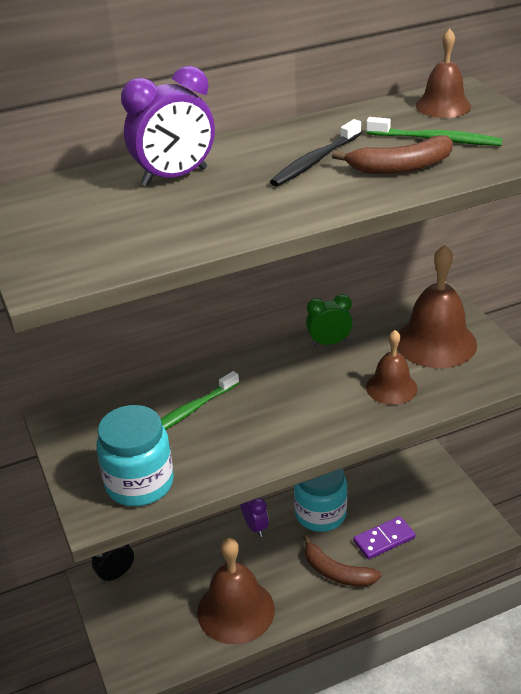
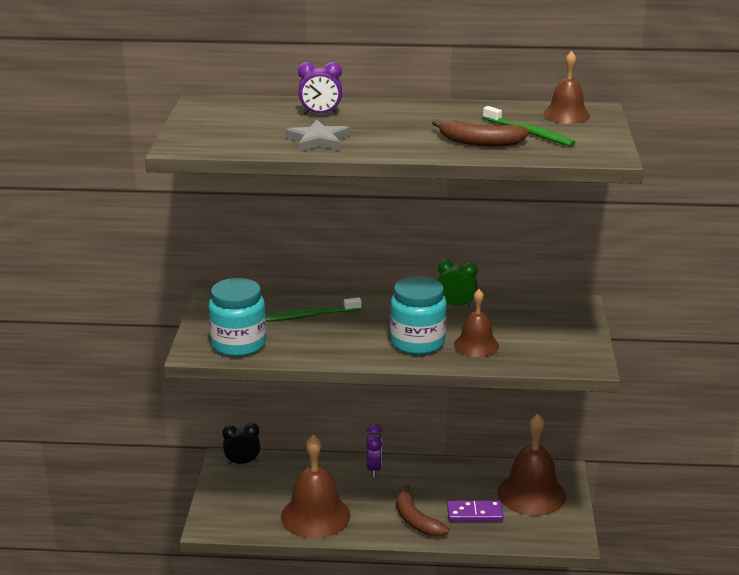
camera: 25 degrees right, 10 degrees down
purple clock [121,66,215,186] -> purple clock [298,62,342,115], size x0.66
black toothbrush [270,119,361,187] -> none
turquoise jar [294,468,347,532] -> turquoise jar moved to [390,276,447,355]
brown bell [397,245,477,368] -> brown bell moved to [498,414,566,516]
none -> grey star [285,120,350,152]

